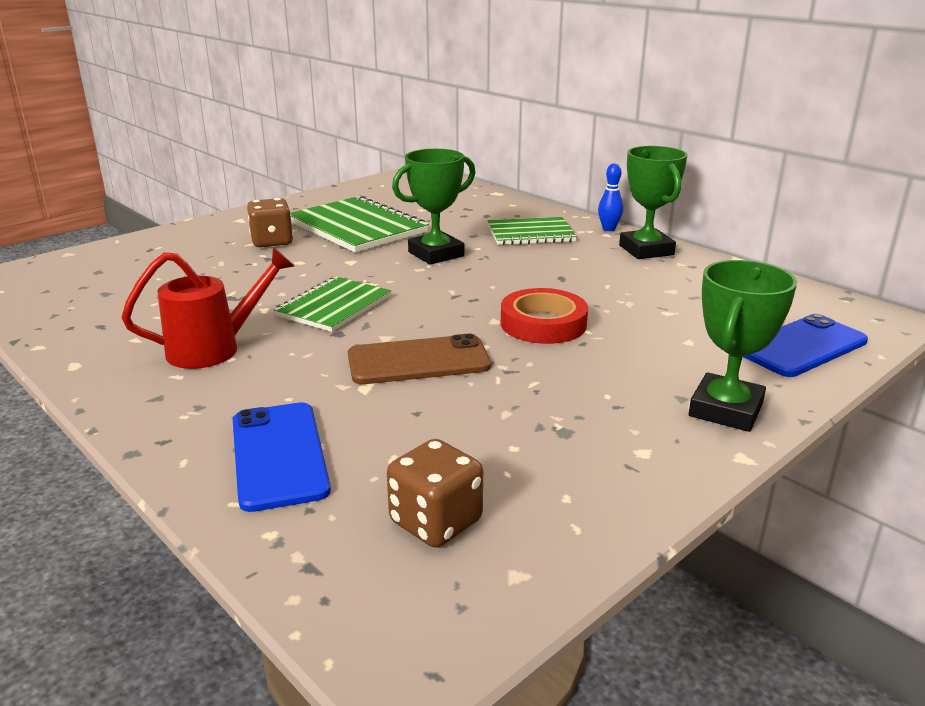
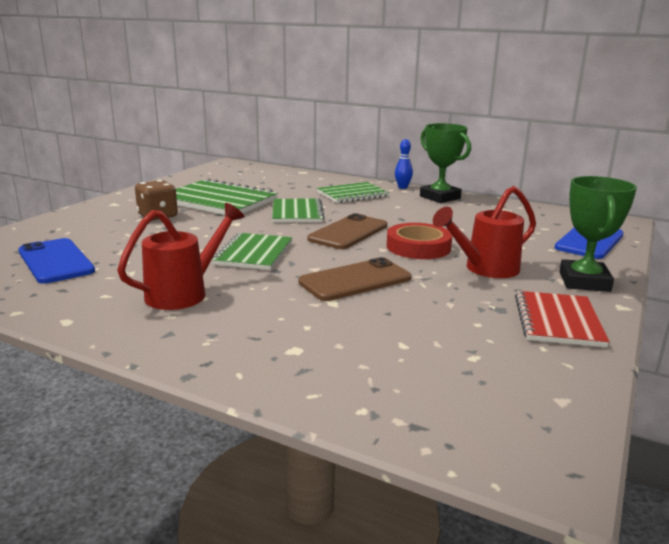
camera: 20 degrees left, 5 degrees down
blue phone [233,402,331,512] -> blue phone moved to [19,238,95,284]
brown dice [387,439,483,548] -> none
green trophy [392,149,475,265] -> green notebook [272,198,325,222]
none -> brown phone [307,213,387,249]
none -> red watering can [433,186,536,278]
none -> red notebook [515,291,610,347]

